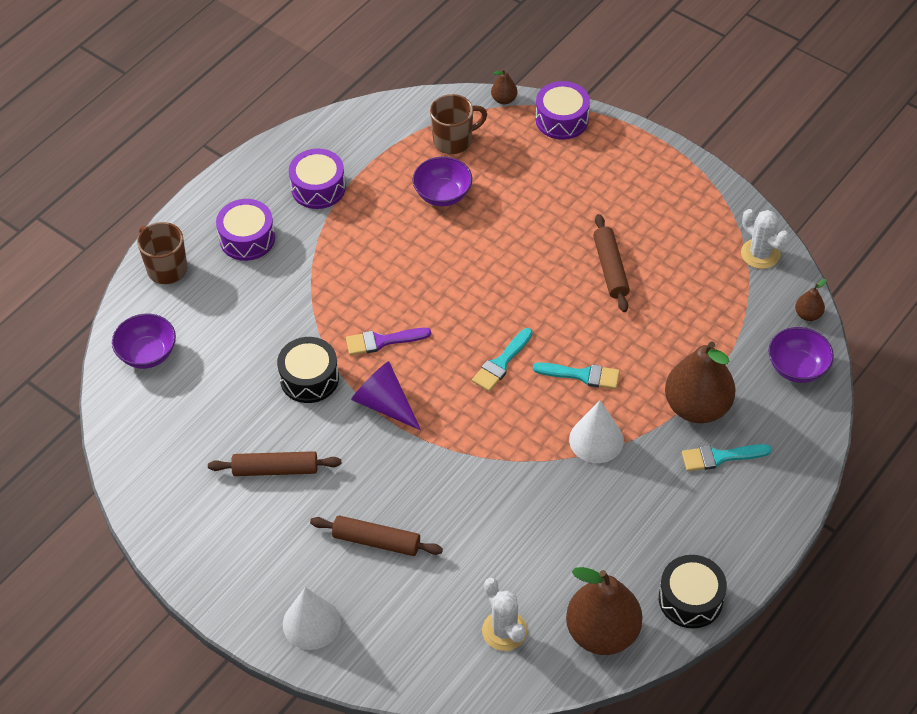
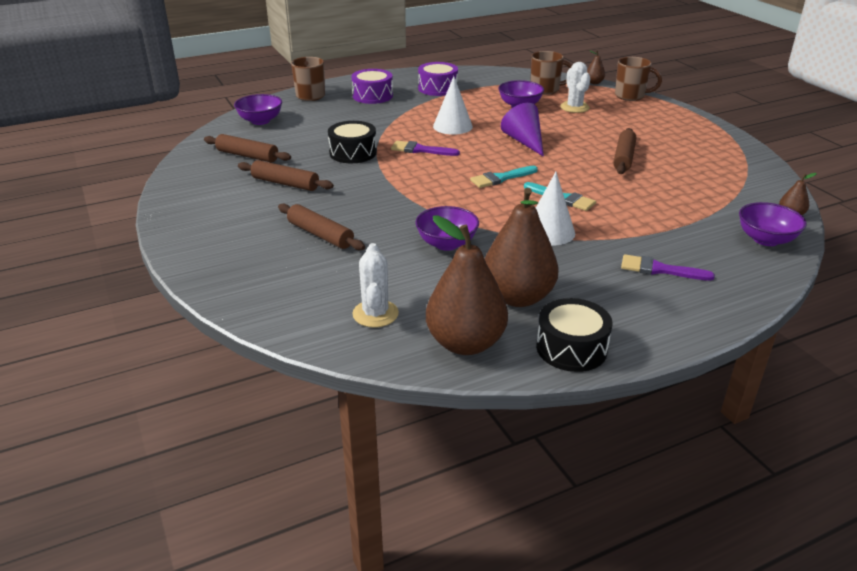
camera: 25 degrees right, 20 degrees down
white cone [283,587,341,650] -> white cone moved to [433,76,473,135]
purple cone [351,361,421,430] -> purple cone moved to [501,103,544,157]
purple drum [536,81,590,140] -> brown mug [615,57,662,101]
brown pear [665,341,736,423] -> brown pear moved to [485,188,559,307]
turquoise brush [682,444,772,471] -> purple brush [621,254,715,281]
white cactus [741,209,790,269] -> white cactus moved to [560,62,590,113]
none -> brown rolling pin [204,134,291,162]
none -> purple bowl [415,206,479,251]

